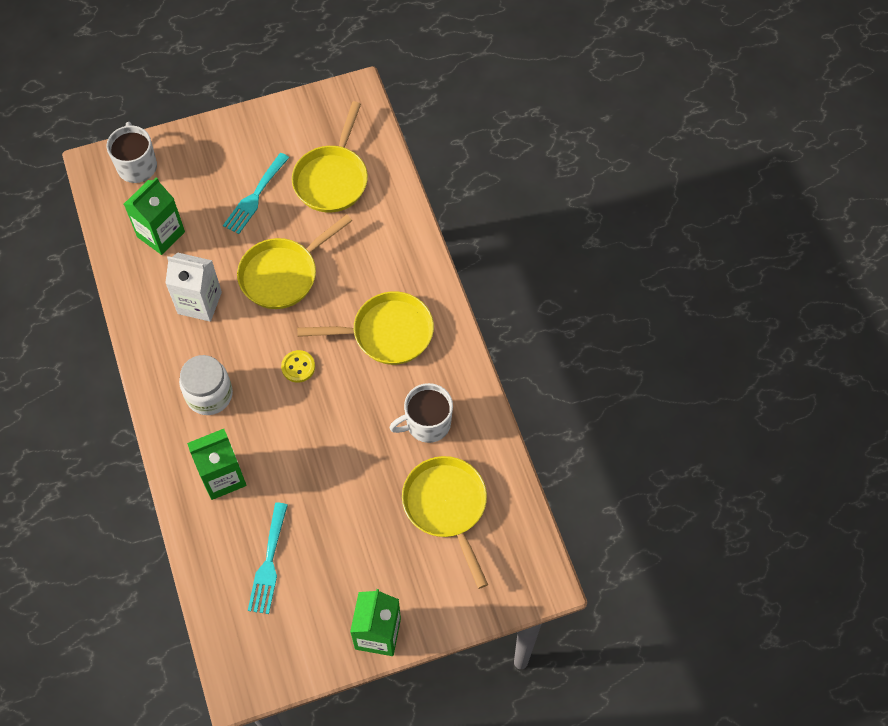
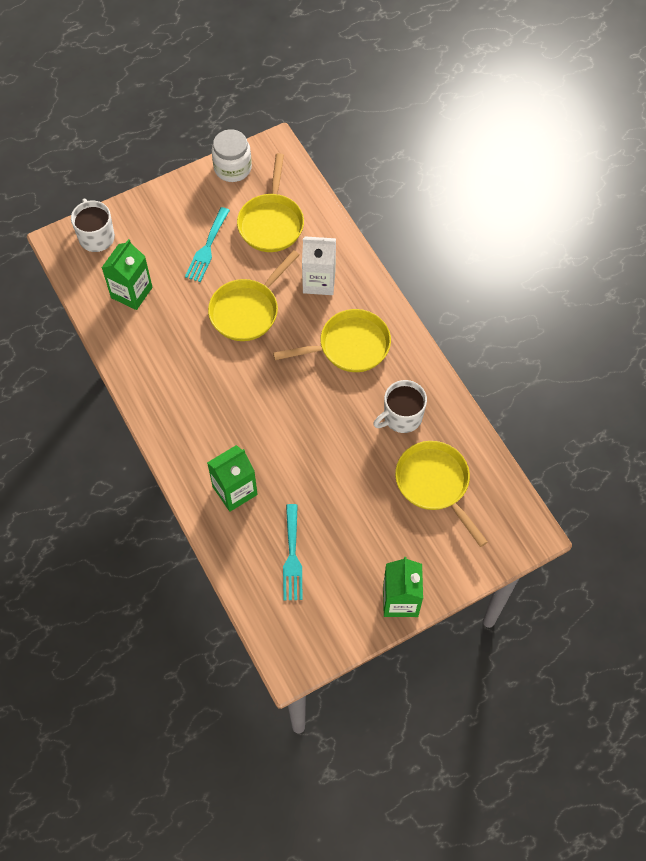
camera: 10 degrees left, 0 degrees up
white carton [165,253,222,322] -> white carton moved to [302,236,336,295]
white jar [179,355,233,415] -> white jar moved to [212,129,252,182]
yellow button [281,350,315,383] -> none

